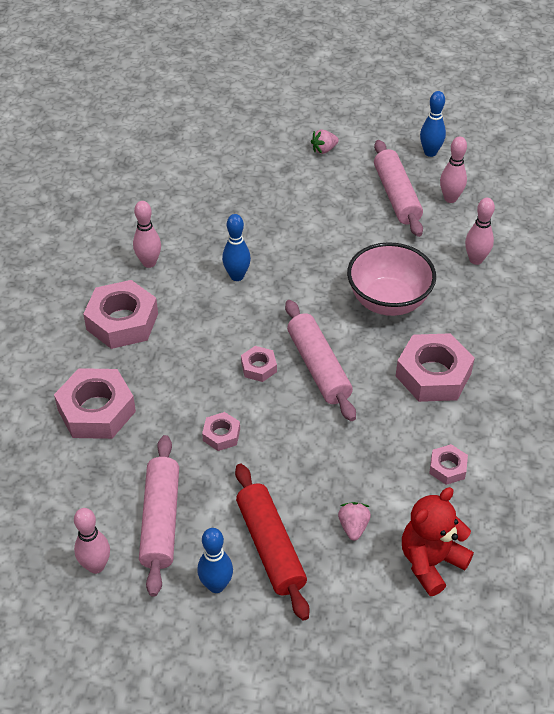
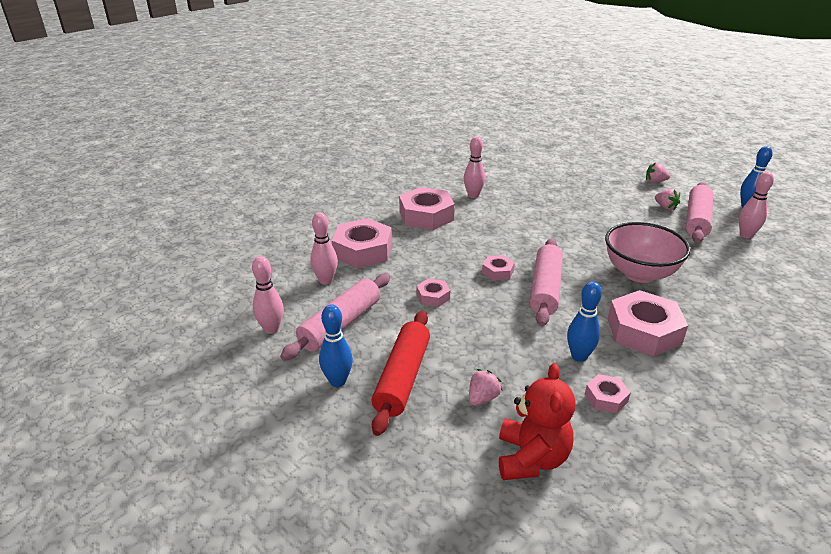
camera: 35 degrees right, 15 degrees down
blue bowling pin [222,214,251,281] -> blue bowling pin moved to [567,281,602,362]
red teddy bear [402,487,474,596] -> red teddy bear turned 105 degrees clockwise [499,363,576,480]
pink bowling pin [465,198,495,265] -> pink bowling pin moved to [310,212,338,285]
none -> pink strawberry [655,189,680,210]

